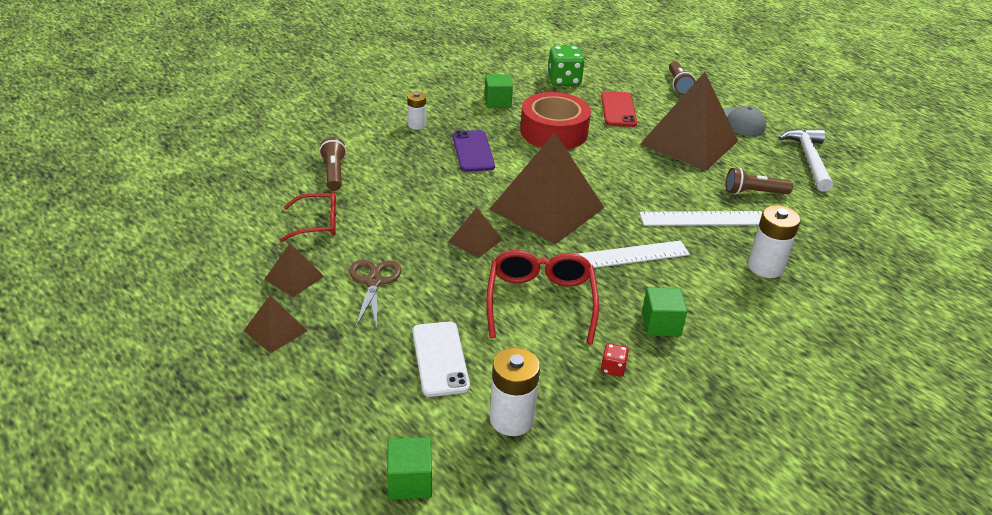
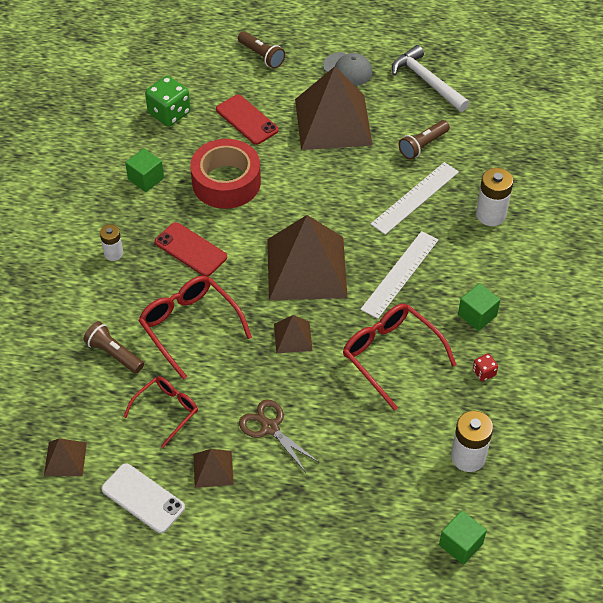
camera: 40 degrees left, 15 degrees up
brown pyramid [244,295,307,354] -> brown pyramid moved to [44,438,87,476]
white phone [412,322,470,397] -> white phone moved to [101,463,185,533]
purple phone [453,130,495,172] -> red phone [155,222,227,277]
none -> red glasses [138,276,252,380]

